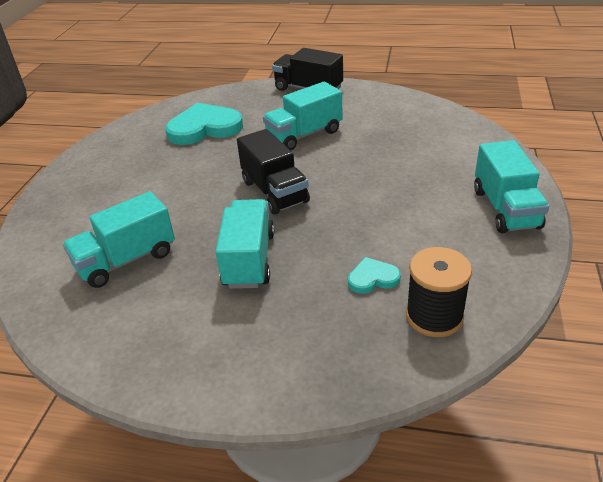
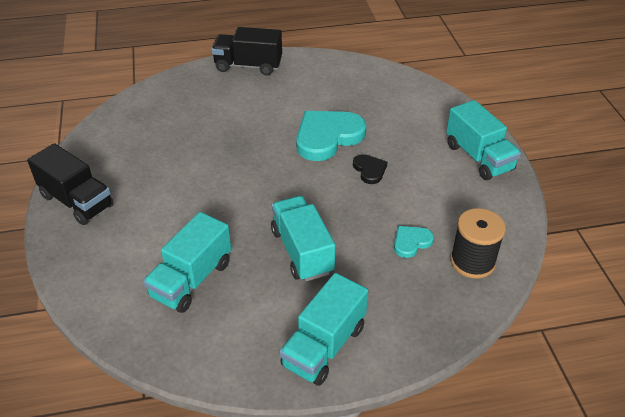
camera: 25 degrees left, 5 degrees up
turquoise heart [165,103,243,145] -> turquoise heart moved to [296,111,366,161]
black truck [237,129,310,214] -> black truck moved to [27,143,114,225]
turquoise truck [263,82,343,150] -> turquoise truck moved to [279,273,368,386]
none -> black heart [353,154,387,184]

